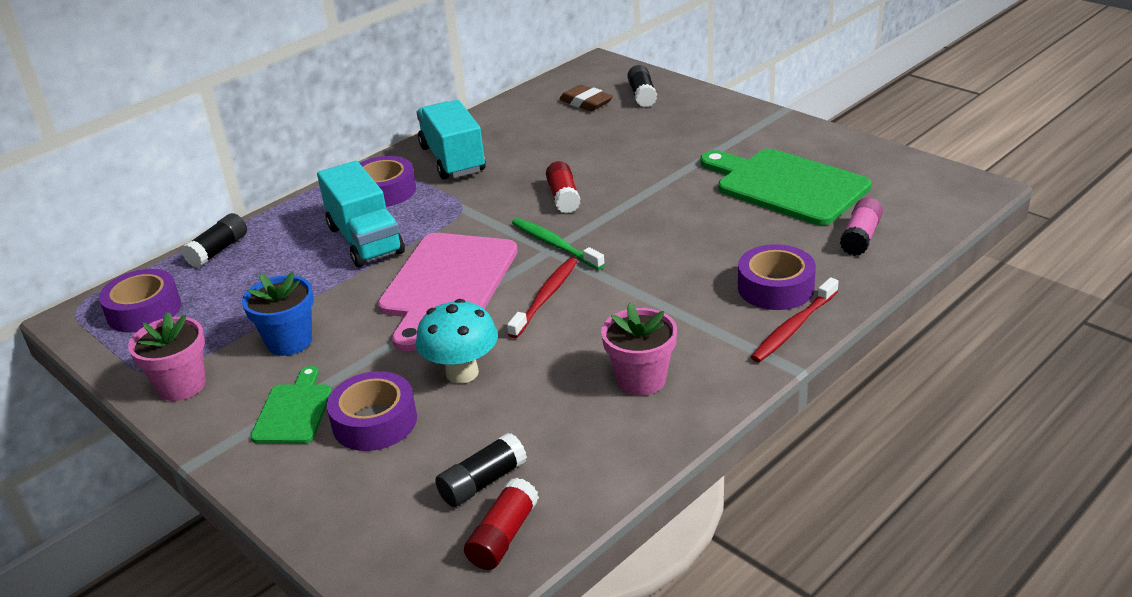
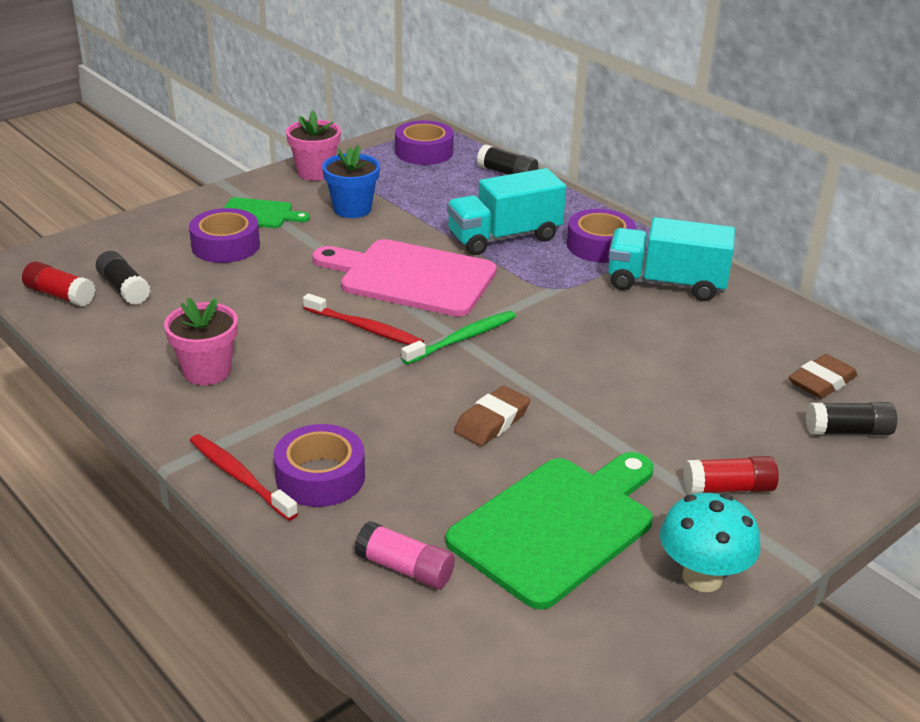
camera: 90 degrees right, 0 degrees up
turquoise mushroom [416,299,498,384] -> turquoise mushroom moved to [660,493,760,592]
turquoise truck [417,100,486,179] -> turquoise truck turned 150 degrees counterclockwise [608,217,735,301]
red glue stick [546,161,581,213] -> red glue stick moved to [683,456,779,494]
none -> brown eraser [454,386,530,446]

